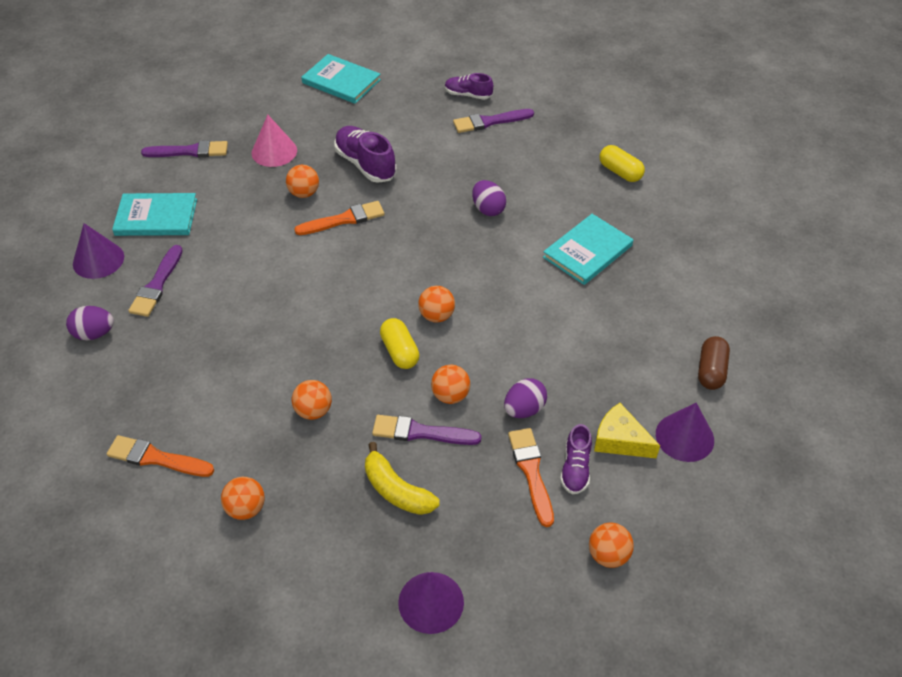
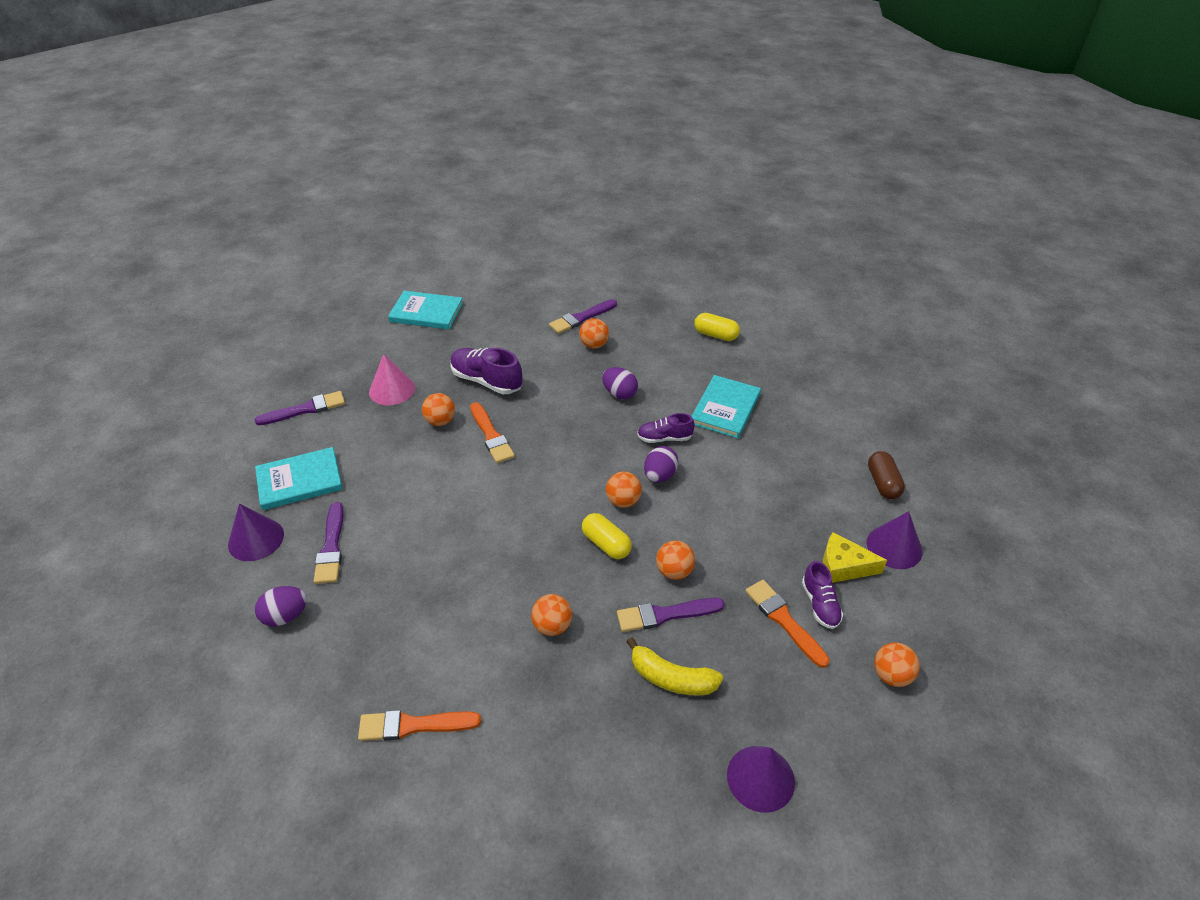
camera: 20 degrees left, 5 degrees down
orange ball [221,477,265,520] -> orange ball moved to [579,318,609,348]
orange brush [295,201,385,235] -> orange brush turned 105 degrees clockwise [470,402,515,463]
purple shoe [445,73,493,100] -> purple shoe moved to [637,413,695,443]
purple egg [504,378,547,418] -> purple egg moved to [644,446,678,482]

